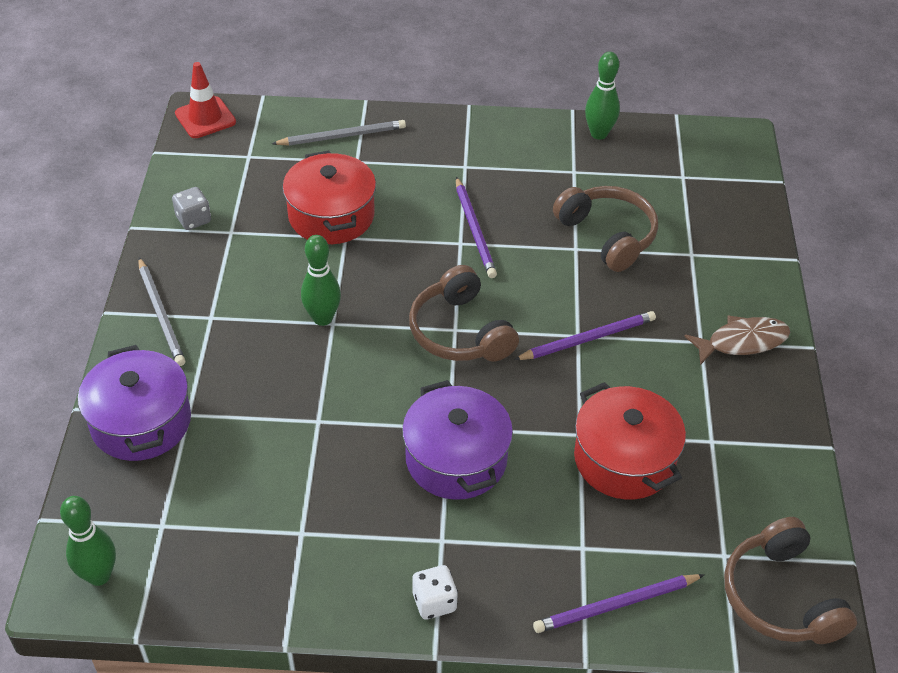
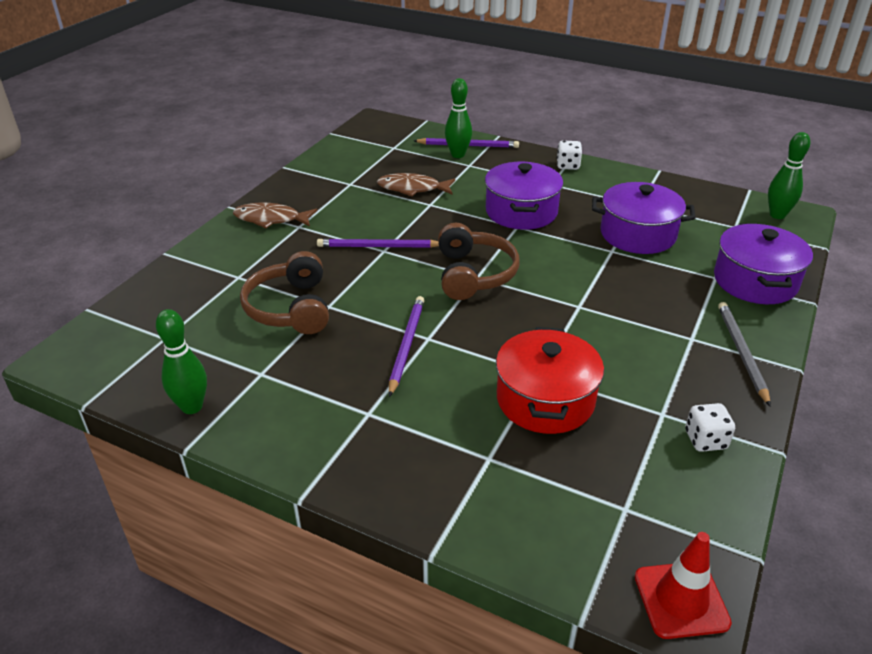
camera: 155 degrees left, 10 degrees down
grey dice [172,187,211,230] -> white dice [685,403,735,452]
grey pencil [272,120,406,146] -> none
green bowling pin [301,235,341,326] -> green bowling pin moved to [445,78,472,158]
red pot [574,382,686,500] -> brown fish [377,173,455,196]
brown headphones [724,517,857,644] -> none
none -> purple pot [592,182,696,254]

